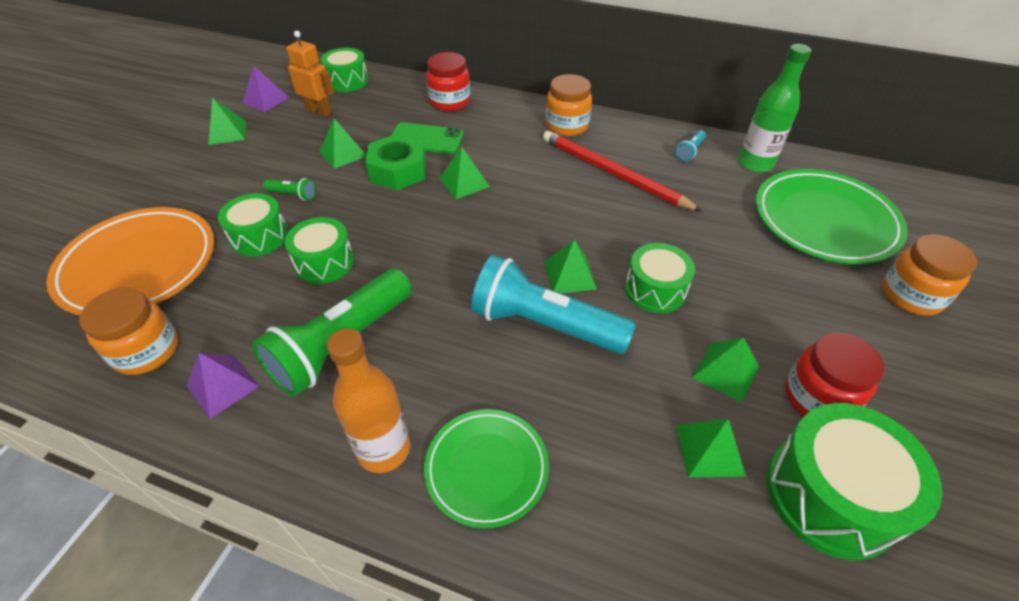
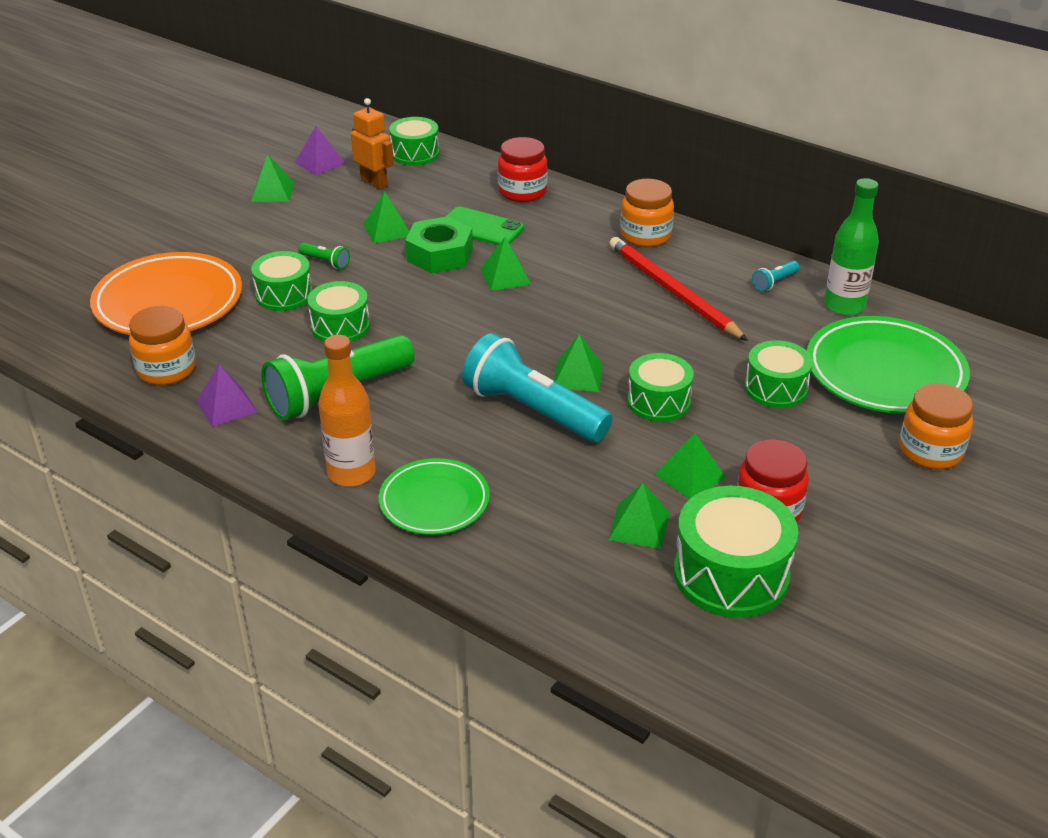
camera: 15 degrees right, 10 degrees down
none -> green drum [745,340,813,408]

